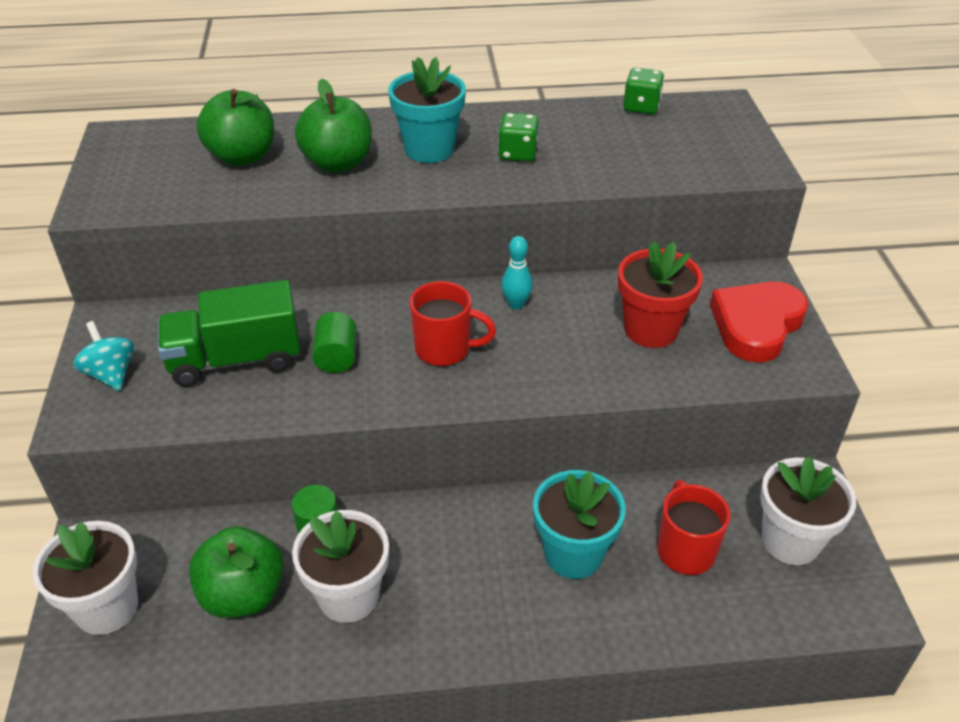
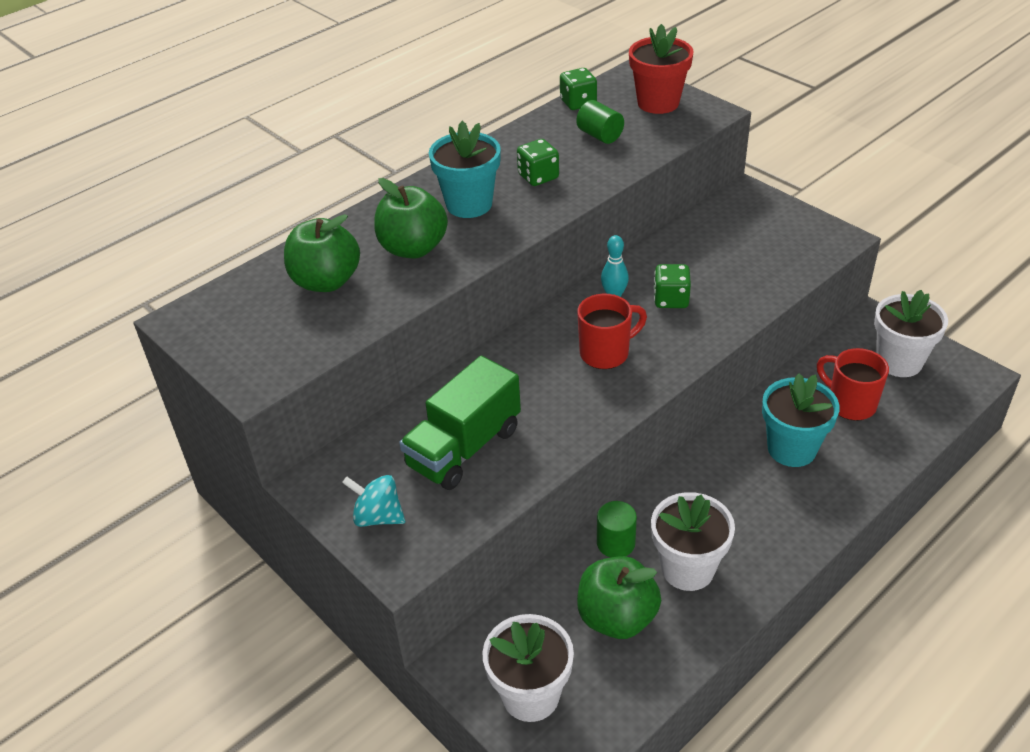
camera: 35 degrees left, 0 degrees up
green cylinder [312,312,356,373] -> green cylinder moved to [576,100,624,144]
red flower pot [618,241,703,348] -> red flower pot moved to [629,24,693,114]
red heart [710,282,808,362] -> none
none -> green dice [654,264,691,308]

